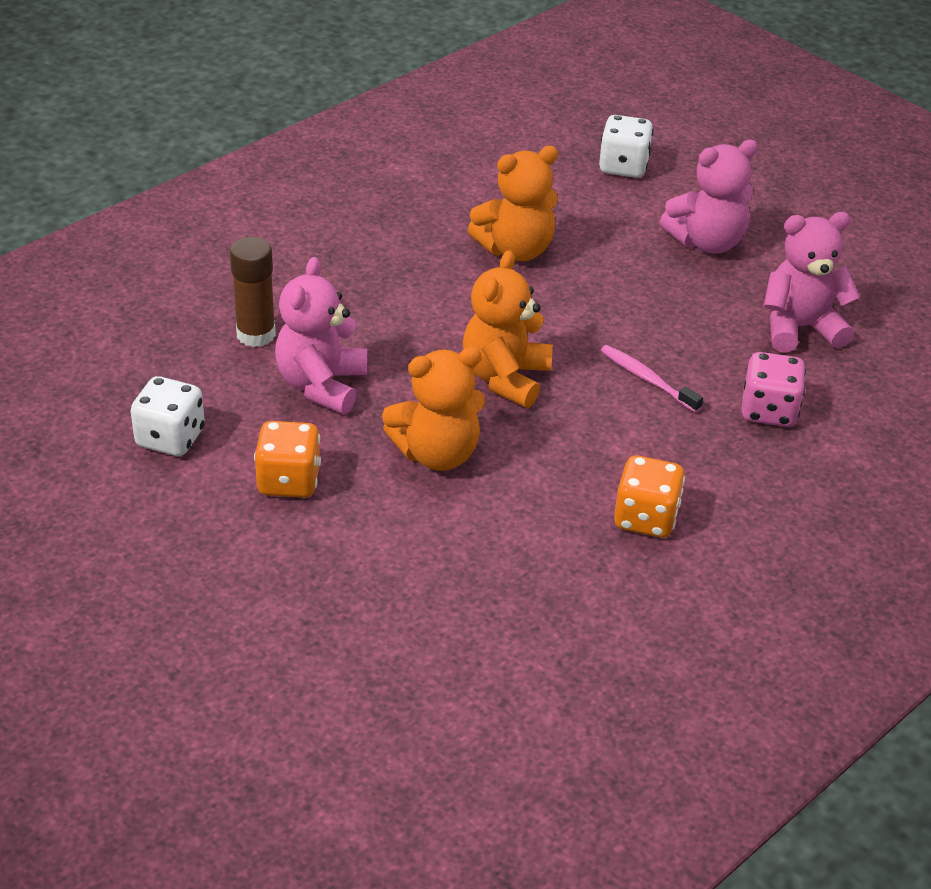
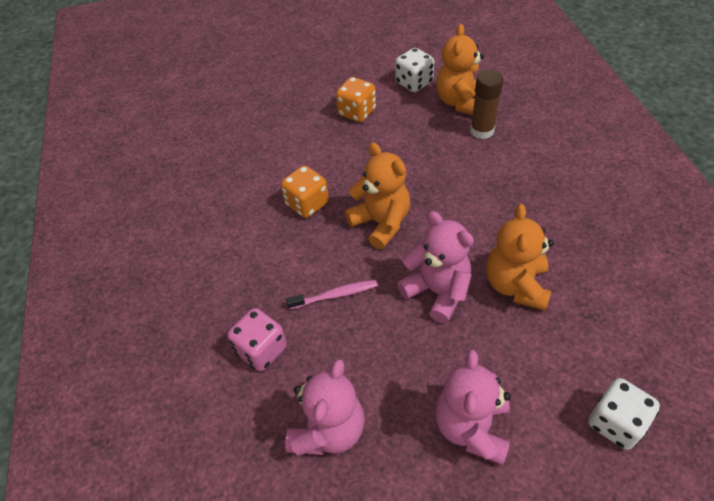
camera: 125 degrees right, 10 degrees up
pink teddy bear [275,257,367,414] -> pink teddy bear moved to [397,211,474,323]
orange teddy bear [382,347,486,471] -> orange teddy bear moved to [436,24,484,115]
orange dice [614,455,685,538] -> orange dice moved to [281,165,329,218]

